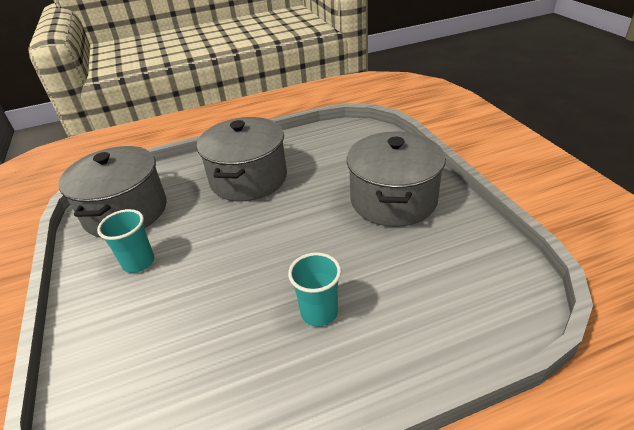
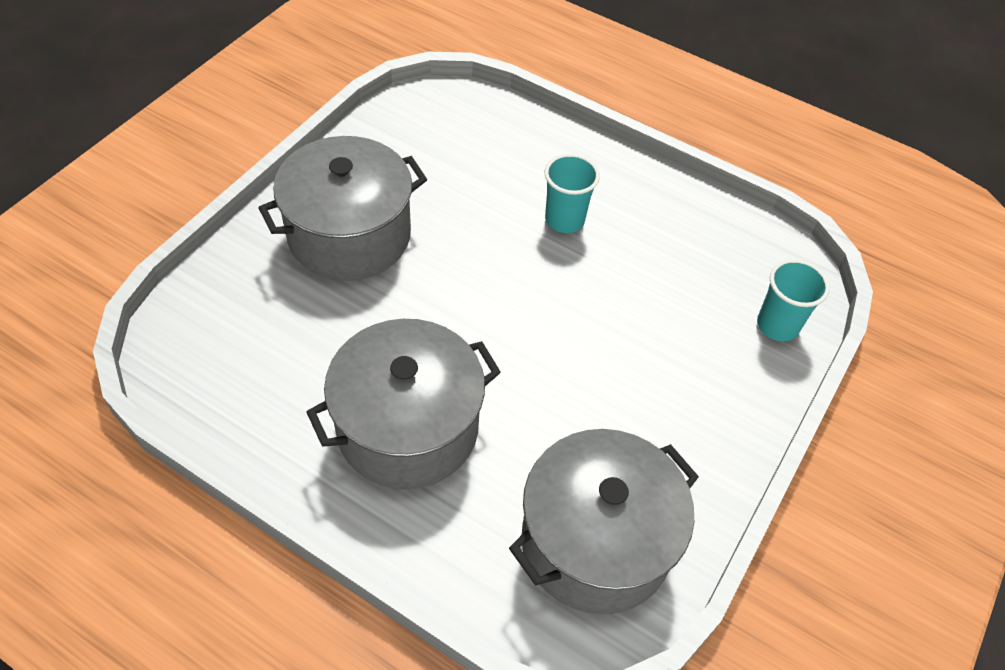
camera: 135 degrees left, 15 degrees up
turquoise cup [97,209,154,273] -> turquoise cup moved to [757,259,830,341]

